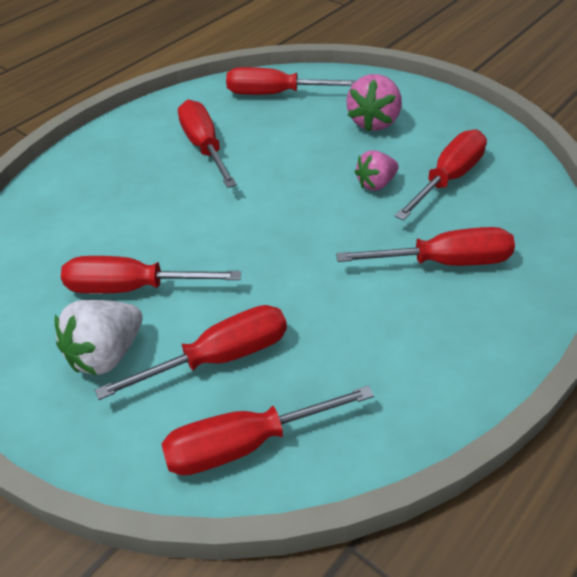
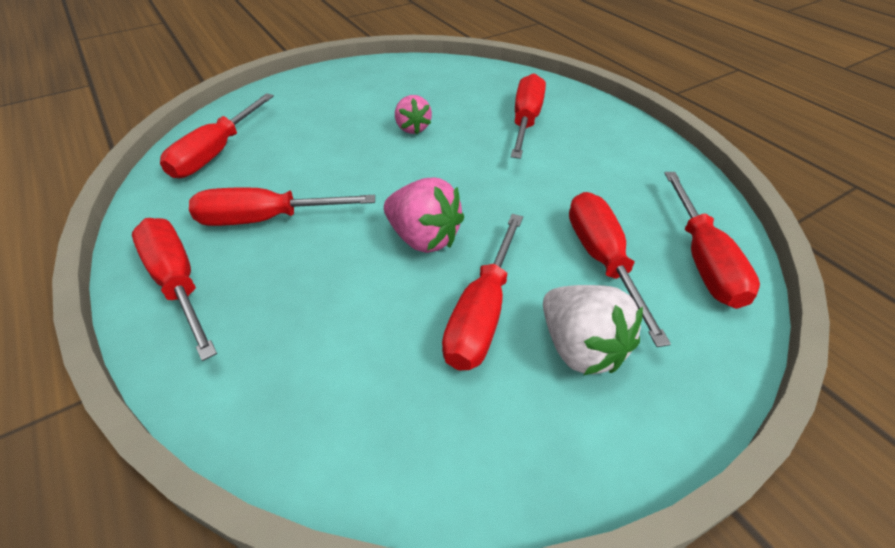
camera: 75 degrees left, 0 degrees up
pink strawberry [346,74,402,132] -> pink strawberry moved to [384,178,464,253]
red screwdriver [395,130,487,221] -> red screwdriver moved to [132,218,217,361]

